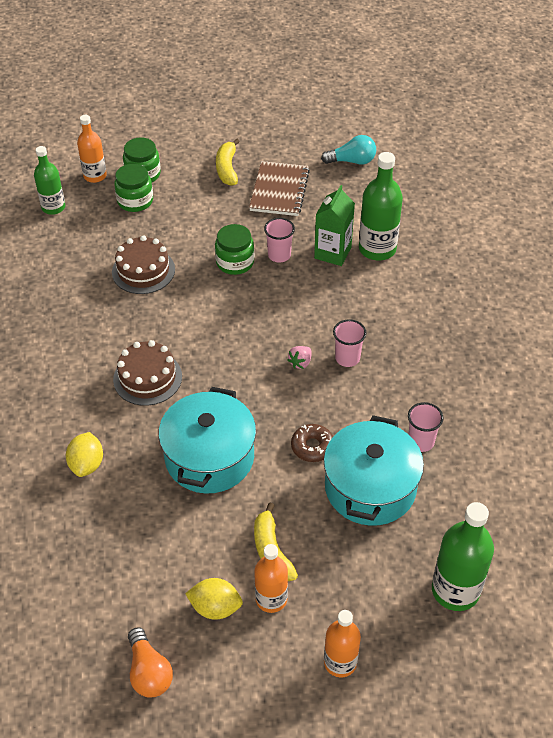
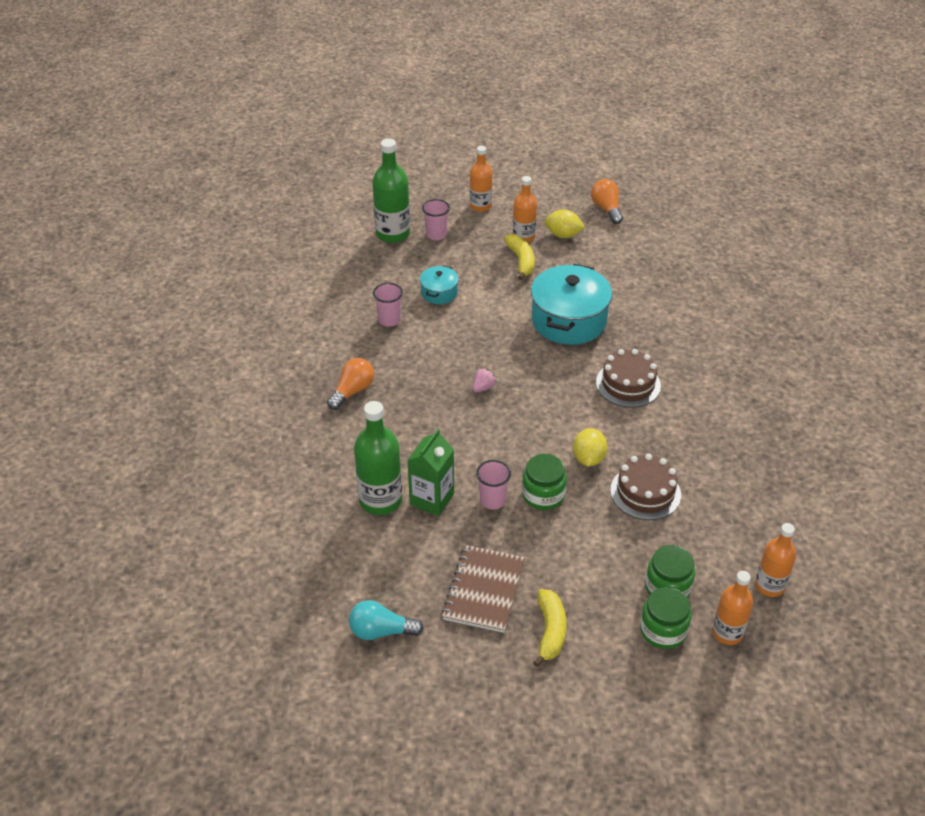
camera: 175 degrees left, 5 degrees down
green bottle [34,146,65,215] -> orange bottle [755,523,796,597]
yellow lemon [66,432,103,477] -> yellow lemon moved to [573,428,608,467]
brown donut [291,424,333,462] -> none
turquoise pot [324,415,424,526] -> turquoise pot [420,266,459,304], size x0.50
pink cup [333,319,366,367] -> pink cup moved to [422,199,450,240]
none -> orange light bulb [327,358,374,410]

